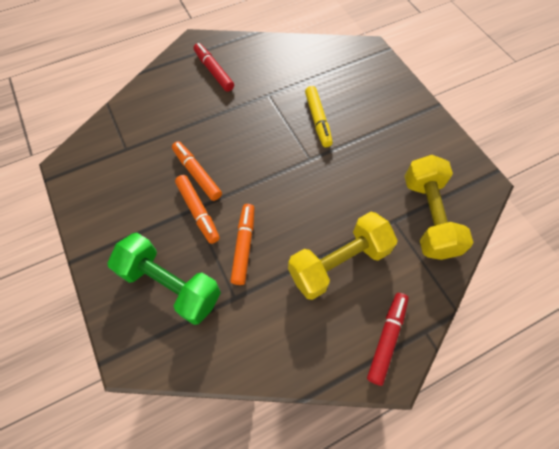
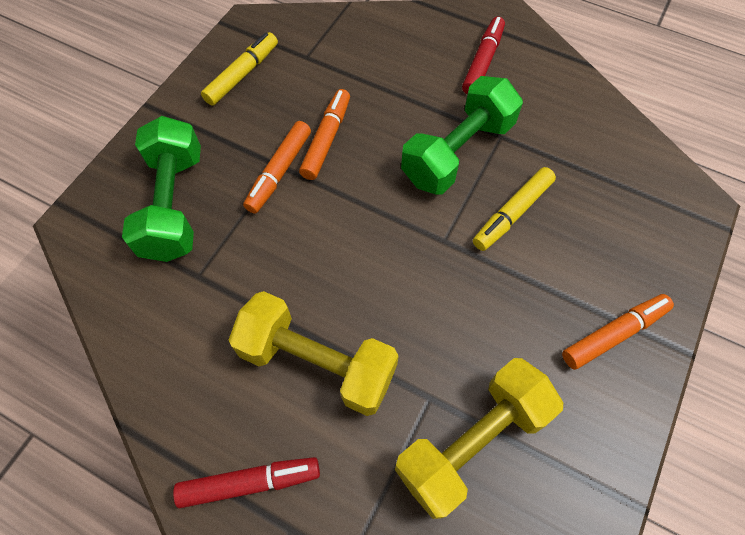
camera: 55 degrees right, 0 degrees up
orange marker [230,204,254,285] -> orange marker moved to [562,294,674,370]
none -> yellow marker [201,32,278,106]
none -> green dumbbell [401,76,523,195]

